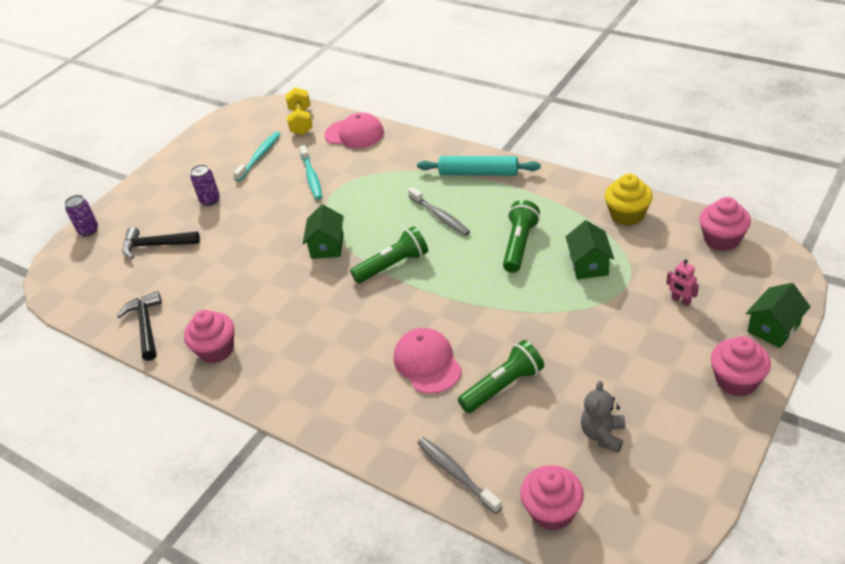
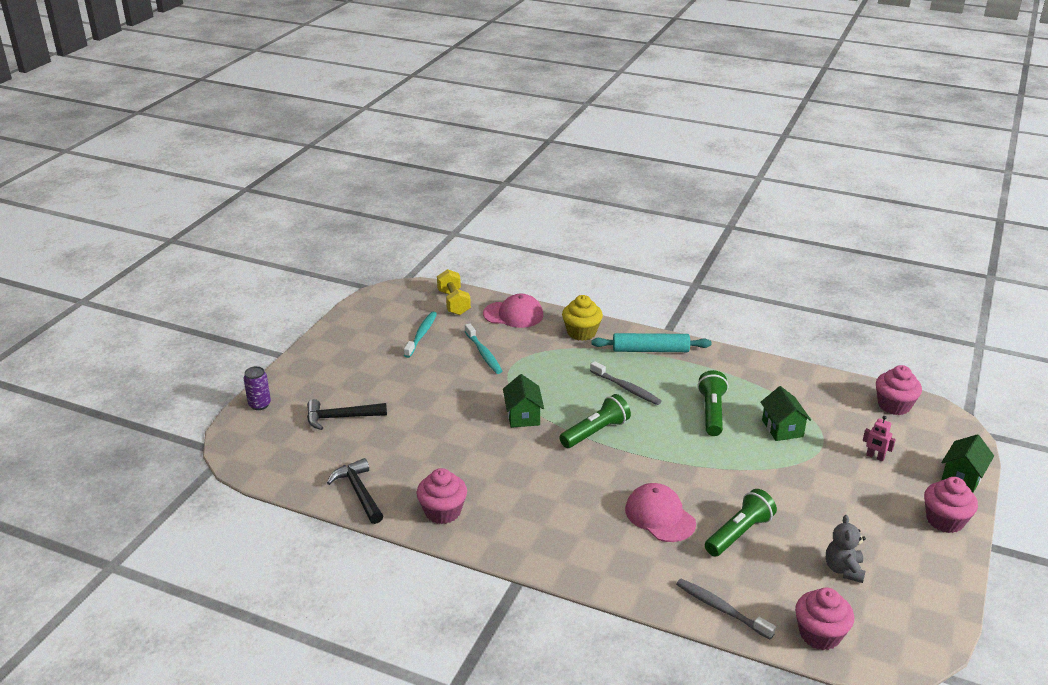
camera: 15 degrees left, 10 degrees down
purple can [190,164,220,206] -> none
yellow cupcake [604,174,653,226] -> yellow cupcake moved to [562,295,603,341]

